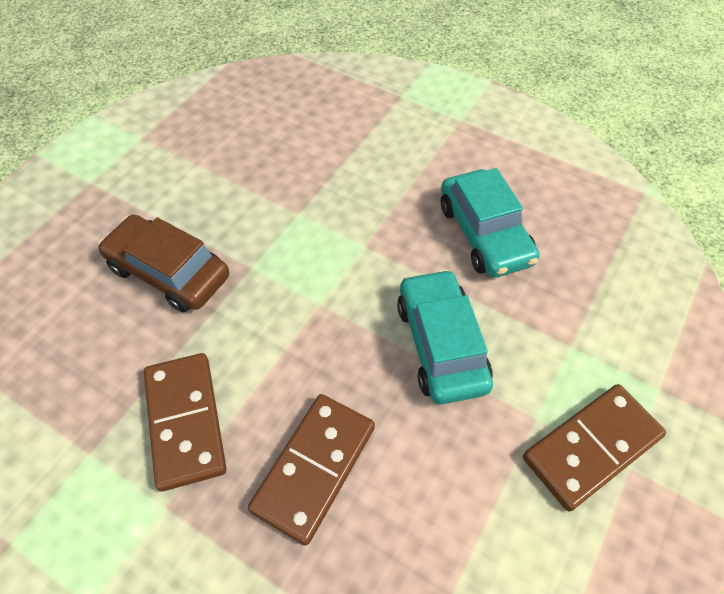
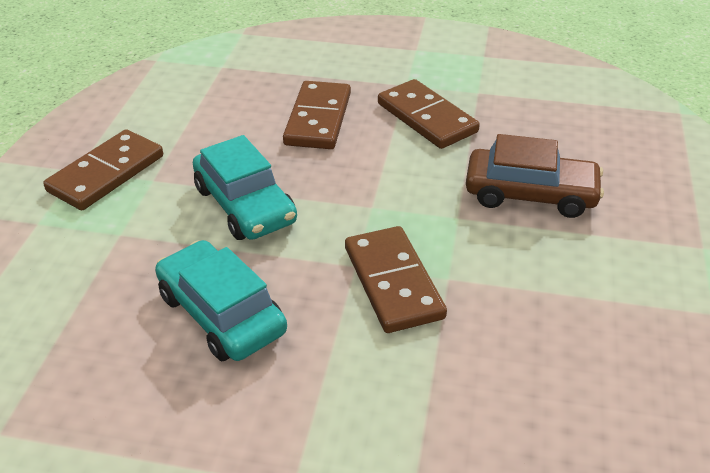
camera: 160 degrees right, 15 degrees down
none -> brown domino [345,226,447,333]

